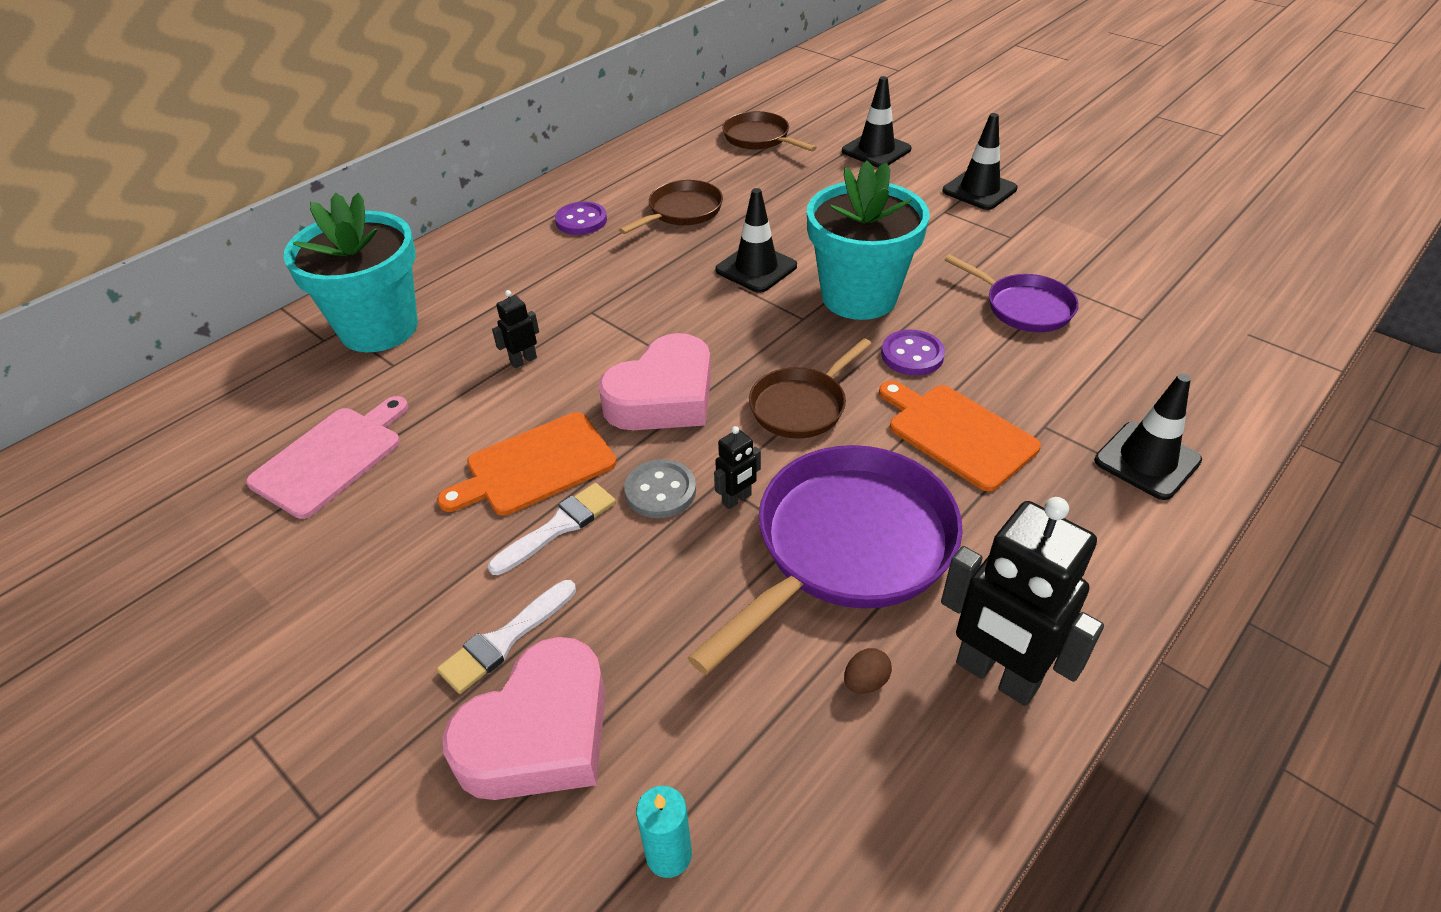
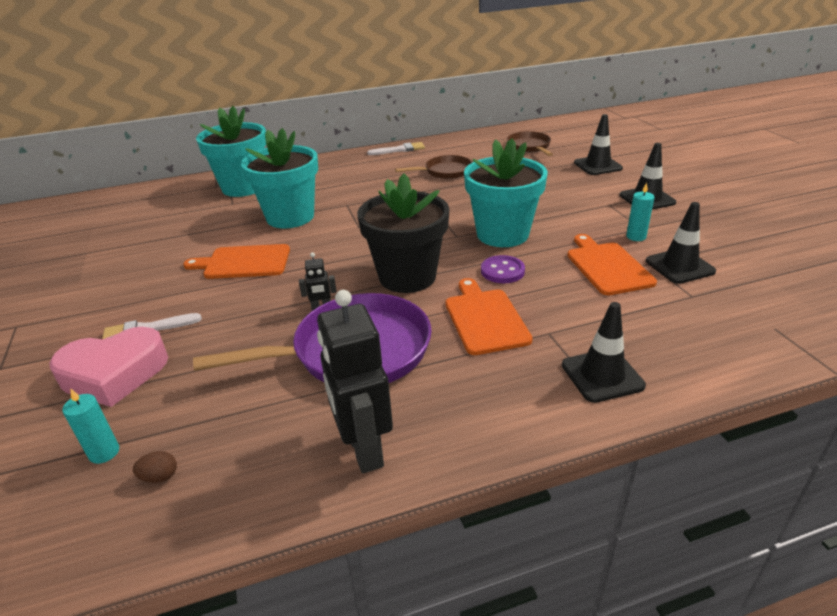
camera: 30 degrees right, 10 degrees down
pink cutting board [246,396,408,519] -> none
white brush [488,483,616,575] -> white brush moved to [367,142,425,155]
black robot [492,290,539,368] -> turquoise flower pot [241,128,318,228]
purple button [555,201,607,235] -> none
pink heart [598,333,711,430] -> none
grey button [624,459,696,518] -> none
black traffic cone [715,188,797,293] -> black traffic cone moved to [646,202,716,284]
brown pan [749,338,872,439] -> black flower pot [357,174,449,293]
brown egg [844,648,892,694] -> brown egg moved to [133,451,177,483]
purple pan [945,255,1079,332] -> orange cutting board [567,234,657,295]
none -> turquoise candle [626,183,655,241]

